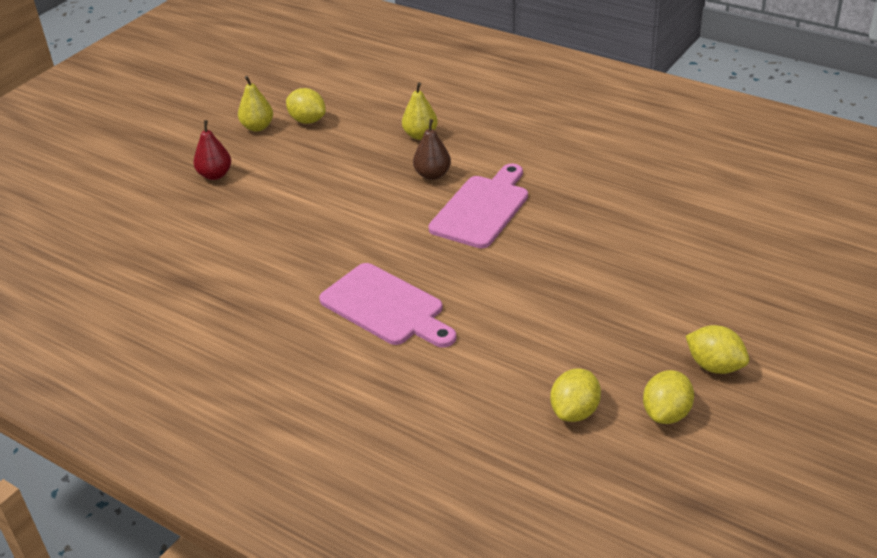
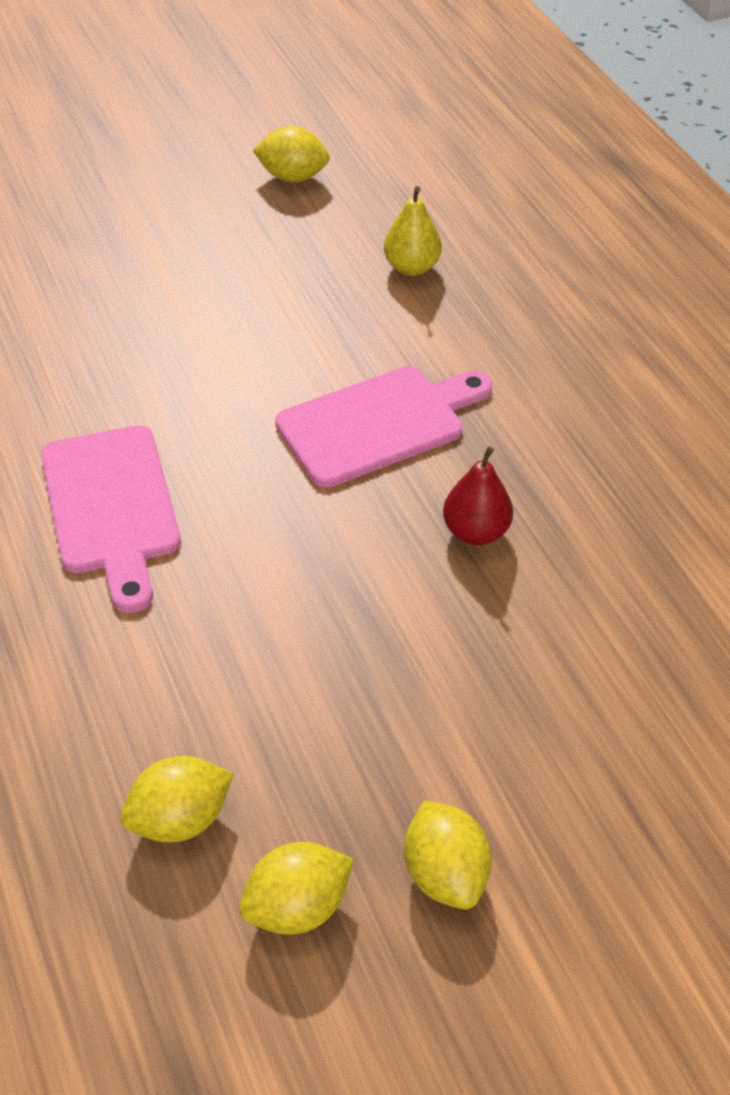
camera: 30 degrees right, 10 degrees up
red pear [194,120,231,180] -> red pear moved to [443,447,513,545]
yellow pear [238,76,273,132] -> none
yellow lemon [286,88,326,124] -> yellow lemon turned 60 degrees counterclockwise [253,126,330,182]
brown pear [413,119,451,180] -> none

